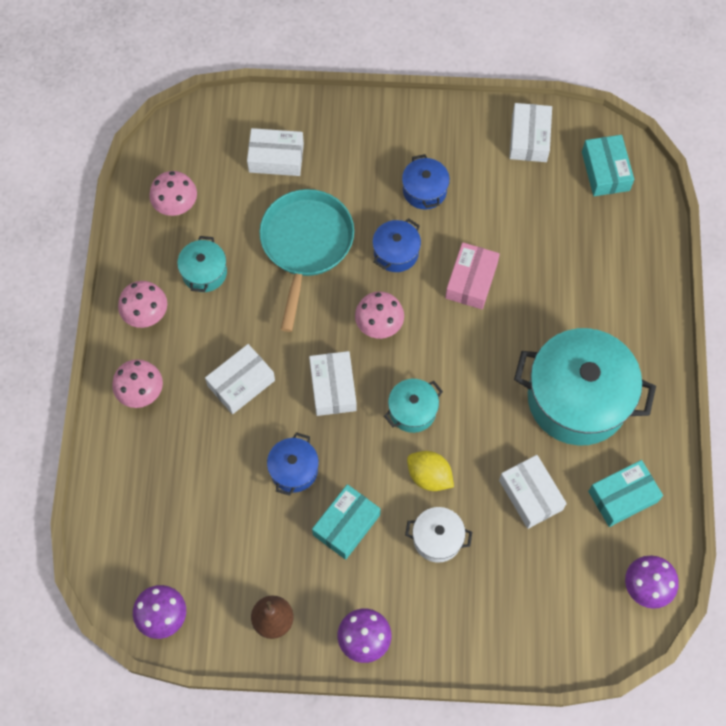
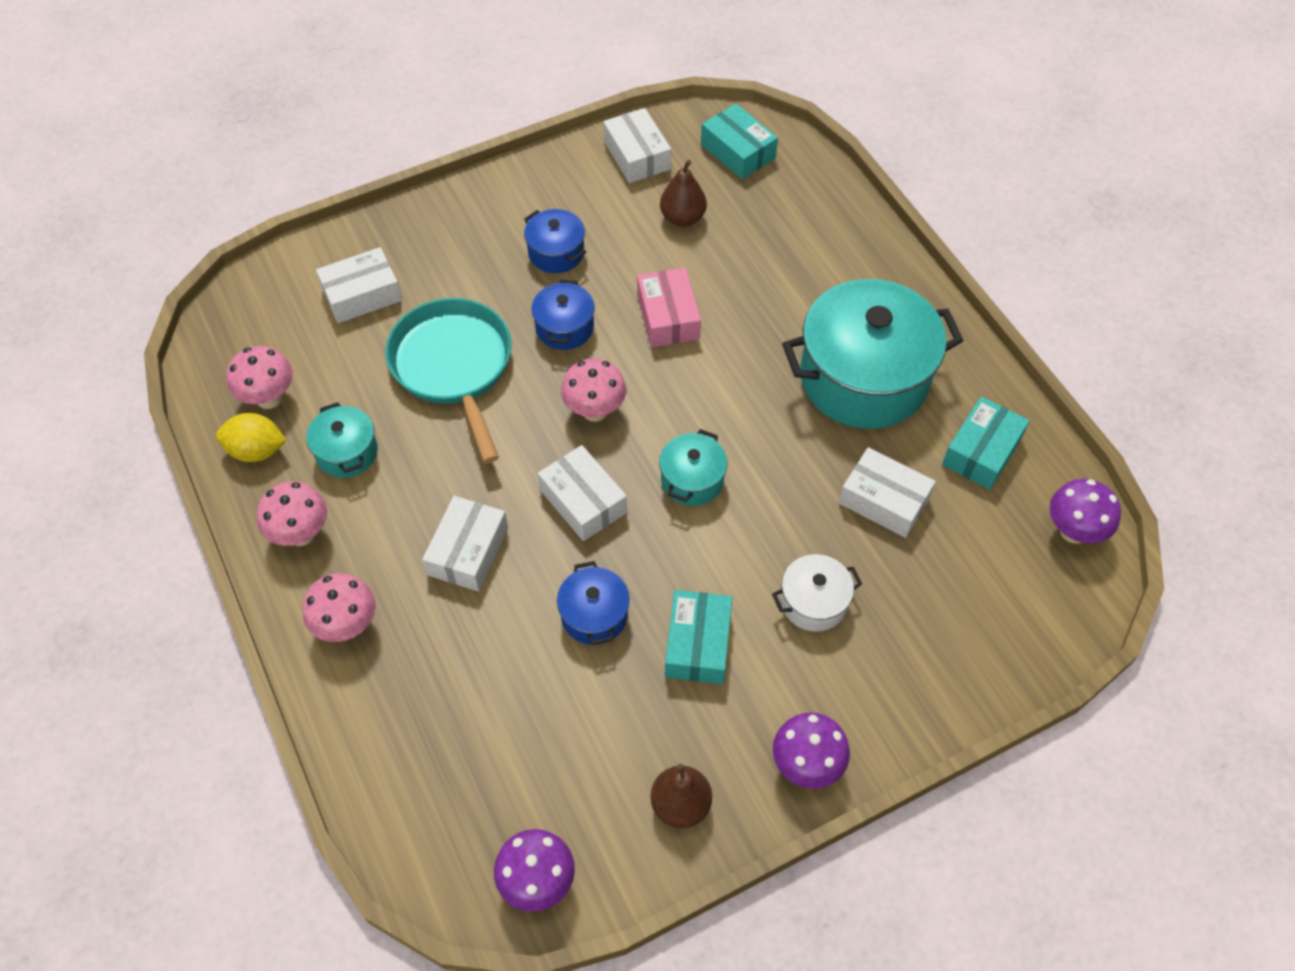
camera: 30 degrees left, 10 degrees down
yellow lemon [407,451,454,491] -> yellow lemon moved to [216,413,287,462]
none -> brown pear [660,160,707,227]

